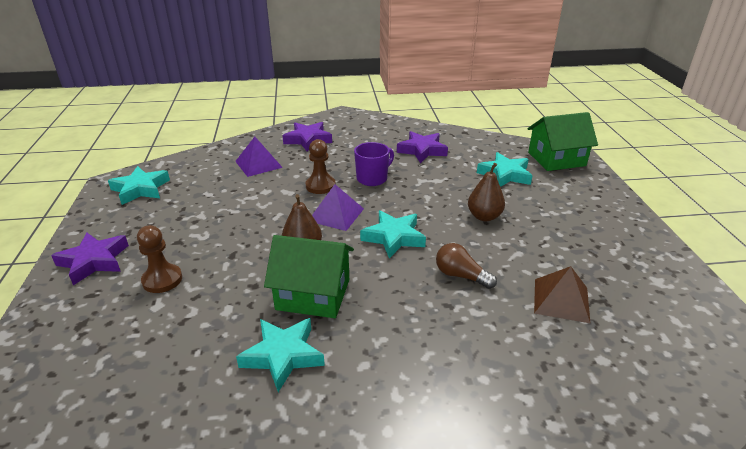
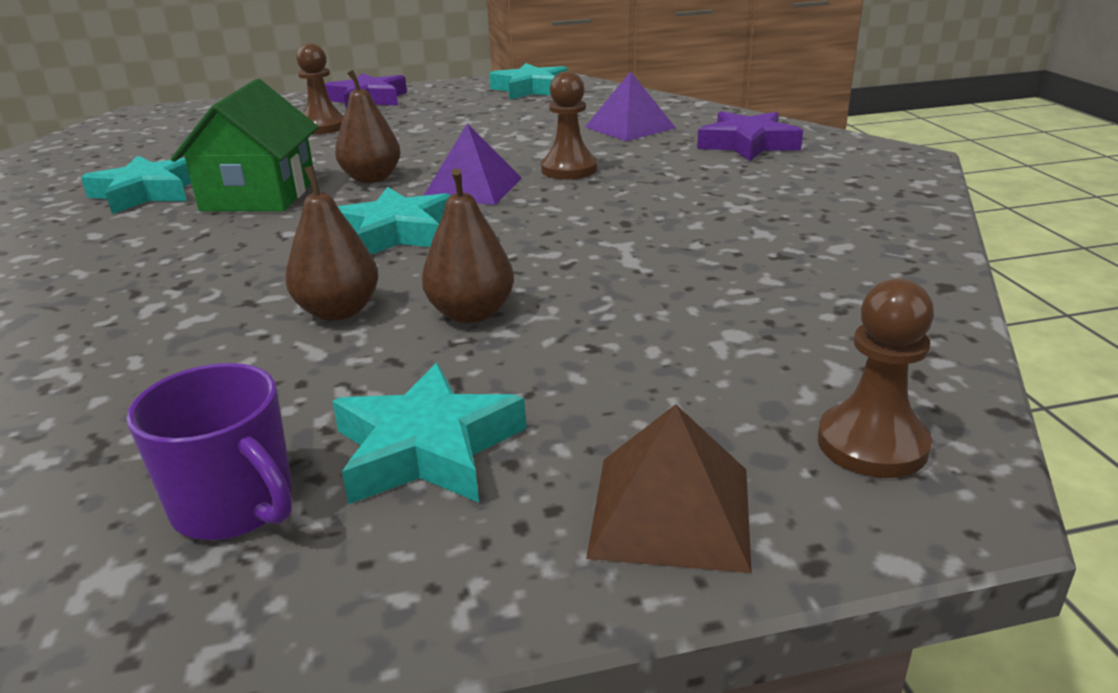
camera: 85 degrees right, 5 degrees down
purple mug [354,142,394,186] -> purple mug moved to [126,363,292,540]
purple star [397,131,448,163] -> none
brown light bulb [436,243,497,289] -> none
turquoise star [477,152,533,187] -> turquoise star moved to [332,363,526,504]
green house [527,112,598,171] -> brown pawn [818,278,934,478]
brown pyramid [534,266,591,324] -> brown pyramid moved to [586,404,752,573]
none -> brown pear [285,166,378,321]

